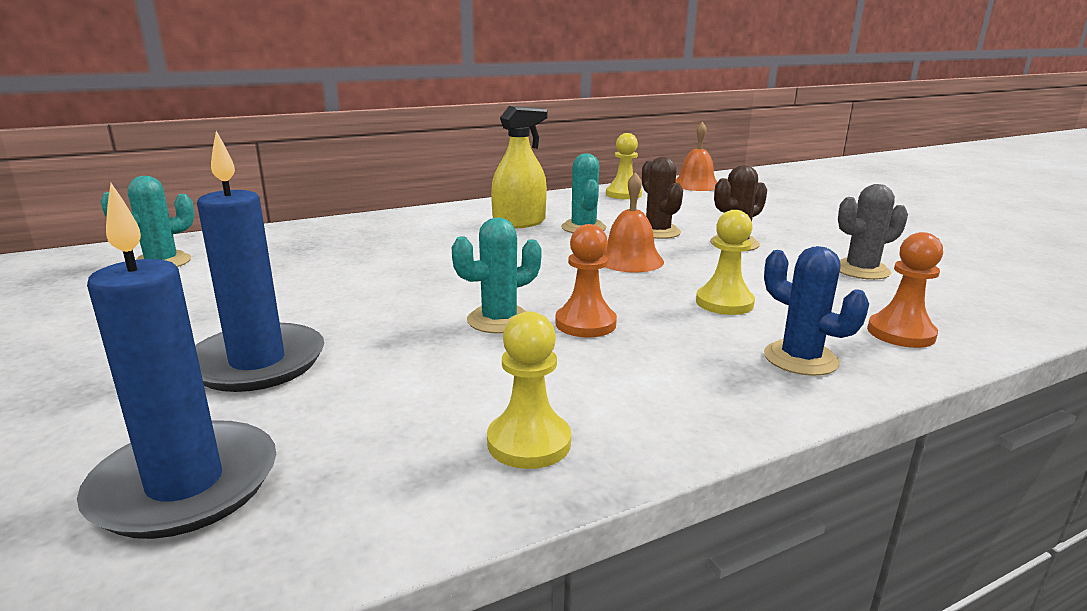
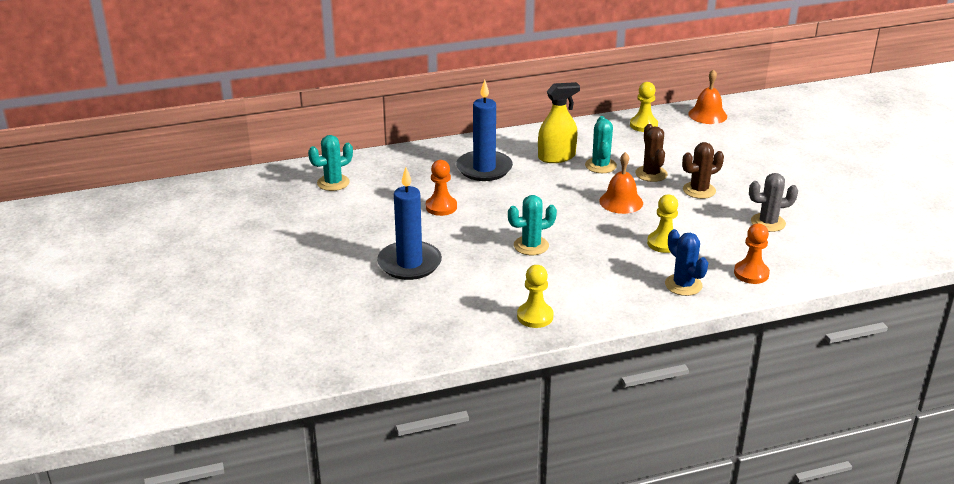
camera: 10 degrees right, 10 degrees up
blue candle [77,183,276,539] -> blue candle moved to [456,80,513,181]
orange pawn [555,224,617,338] -> orange pawn moved to [426,160,457,216]

